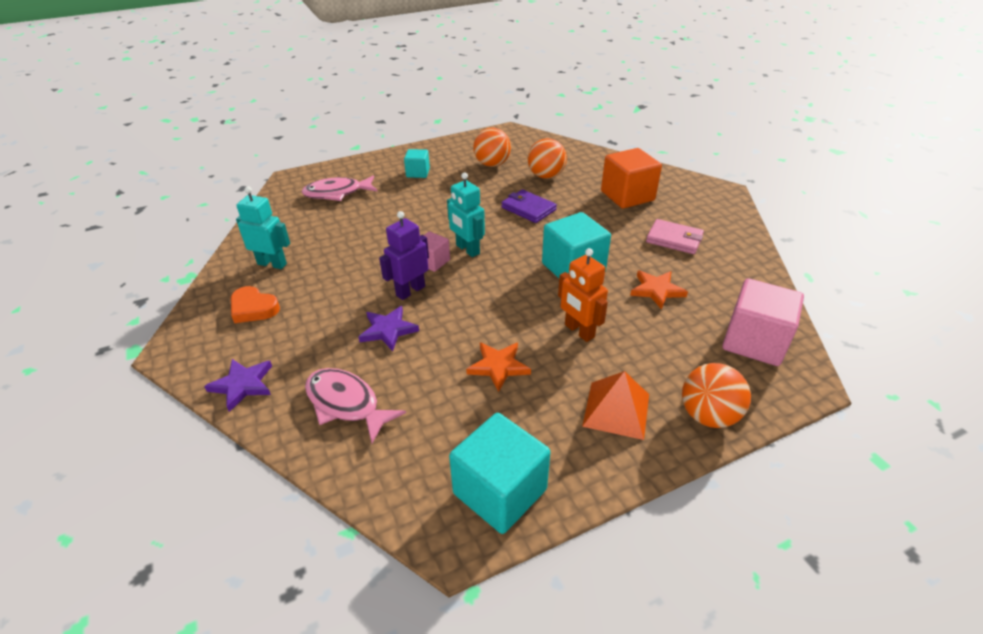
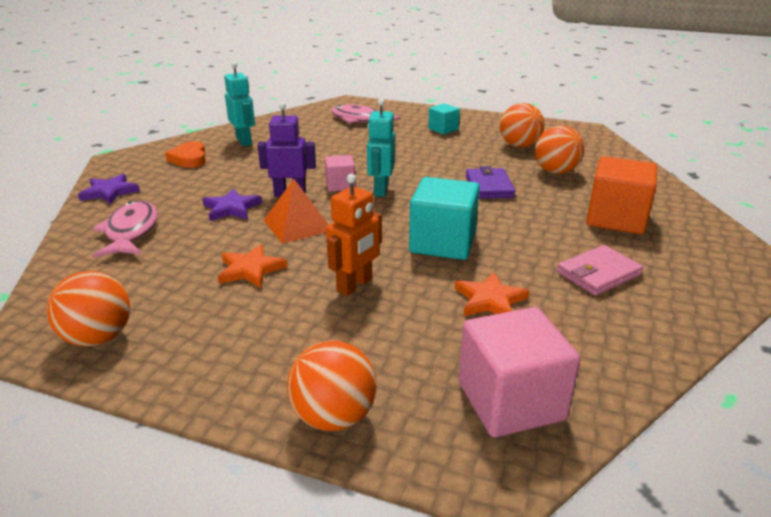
camera: 45 degrees right, 10 degrees down
turquoise cube [449,413,550,534] -> orange ball [46,271,130,347]
orange robot [558,248,608,342] -> orange robot turned 150 degrees counterclockwise [326,174,382,296]
orange pyramid [582,371,649,440] -> orange pyramid moved to [264,179,328,244]
pink wallet [646,219,704,254] -> pink wallet turned 75 degrees clockwise [557,245,643,296]

